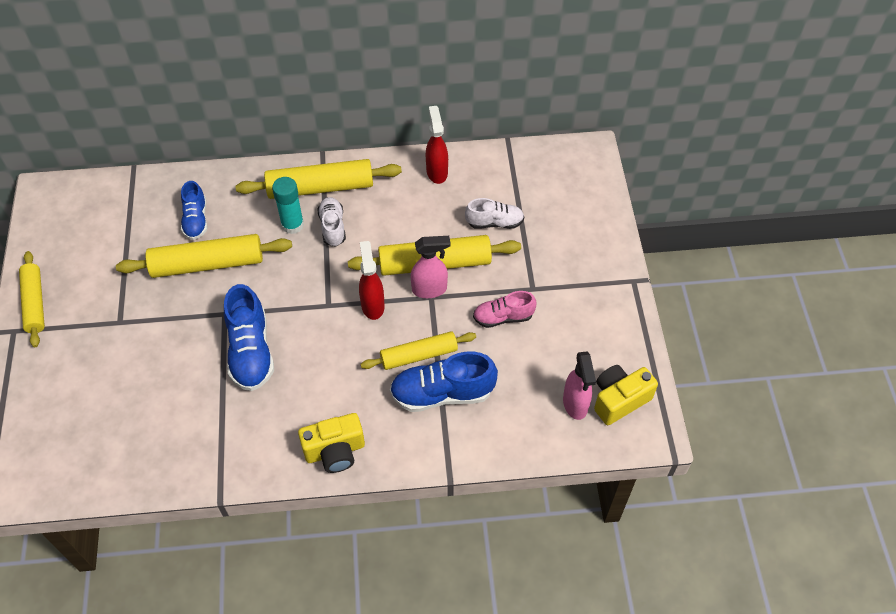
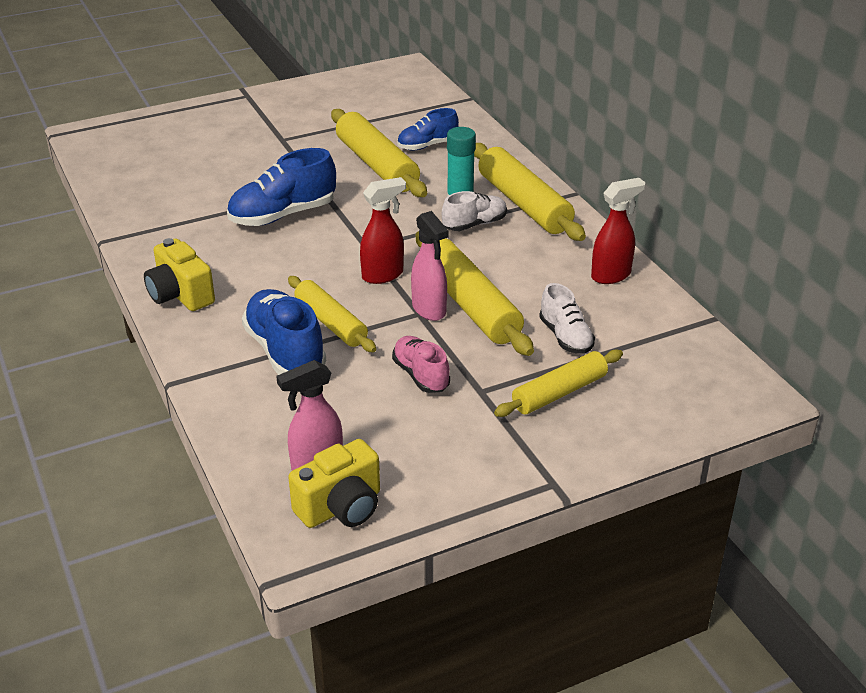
camera: 70 degrees right, 20 degrees down
yellow rolling pin [19,251,45,347] -> yellow rolling pin moved to [494,349,623,417]
yellow camera [594,365,658,425] -> yellow camera turned 105 degrees clockwise [288,439,380,528]

